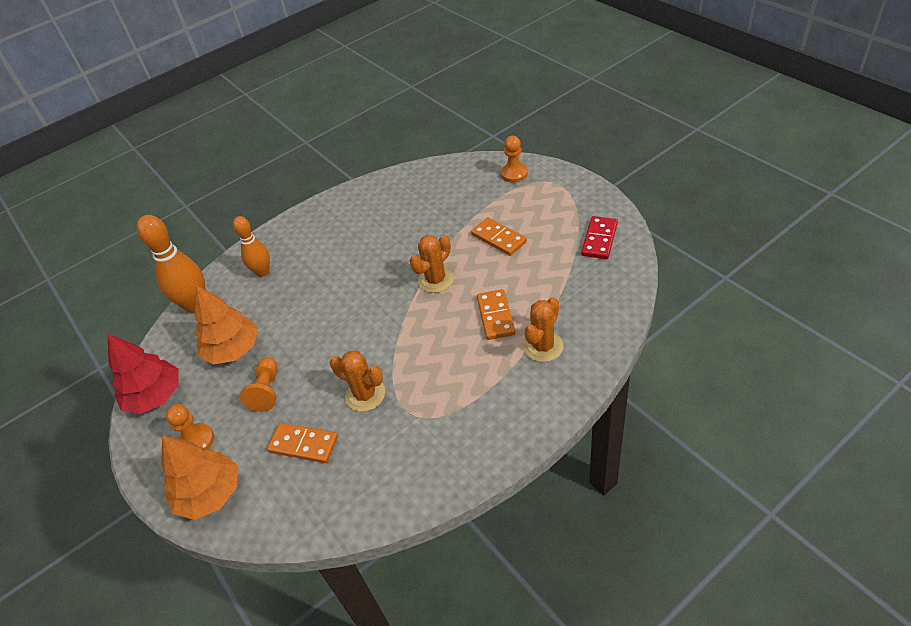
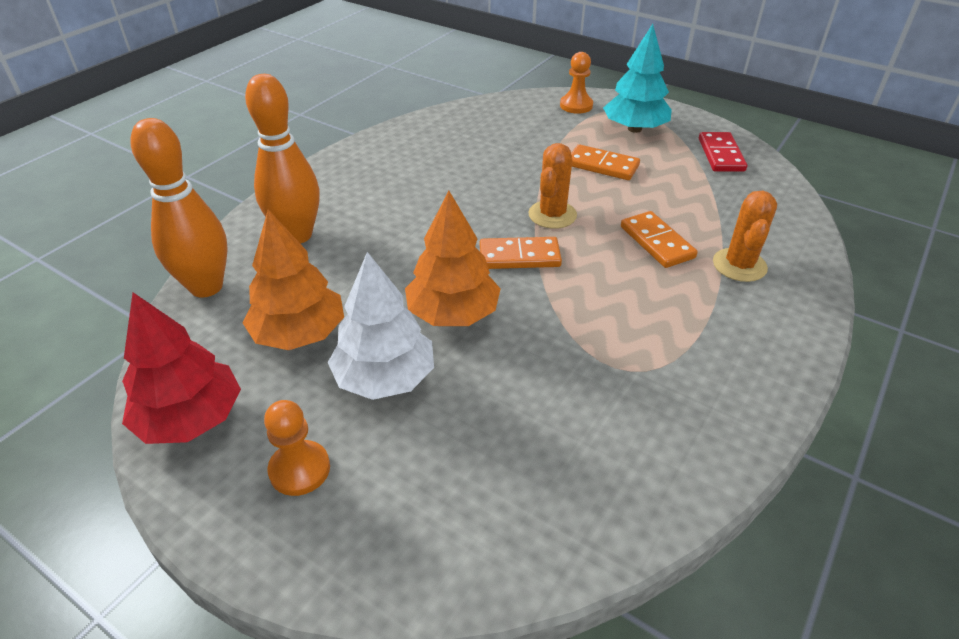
camera: 25 degrees left, 5 degrees down
orange tree [161,435,237,520] -> orange tree moved to [405,191,501,326]
orange bowling pin [233,216,270,277] -> orange bowling pin [245,74,320,243], size x1.56
orange pawn [240,357,278,412] -> white tree [328,252,434,400]
orange domino [267,423,338,463] -> orange domino moved to [480,237,562,269]
orange cactus [330,351,385,412] -> none
none -> turquoise tree [603,24,672,133]

